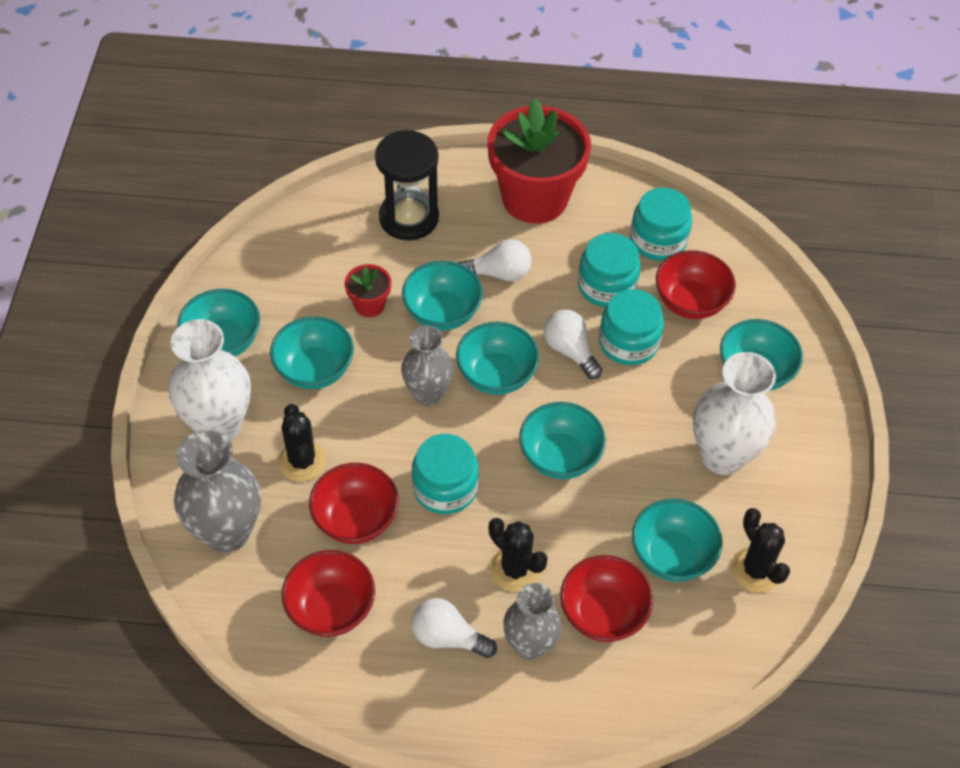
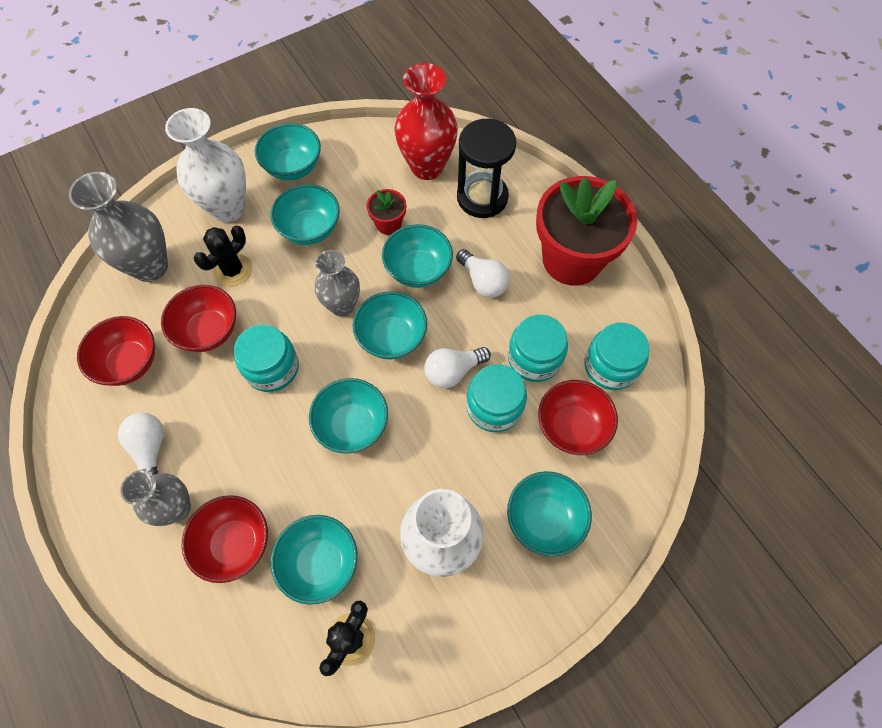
camera: 55 degrees right, 10 degrees up
black cactus [489,518,548,592] -> none
white light bulb [544,309,602,379] -> white light bulb turned 135 degrees counterclockwise [424,347,491,388]
none -> red vase [394,63,458,180]

